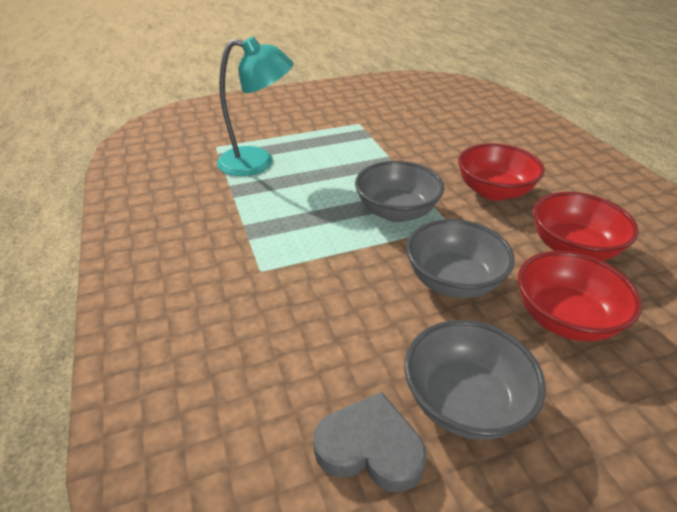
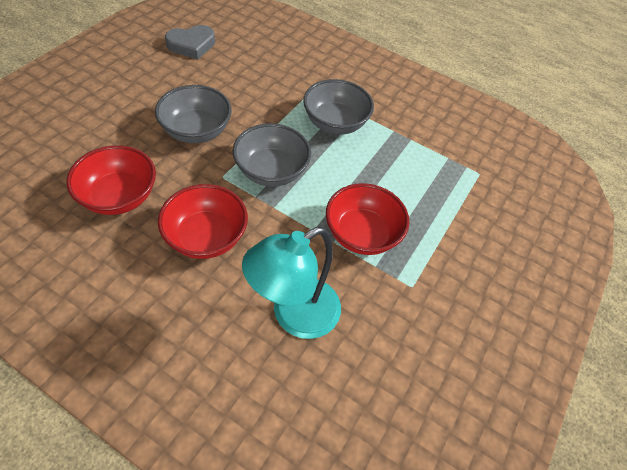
camera: 135 degrees right, 15 degrees up
turquoise lamp [217,36,294,176] -> turquoise lamp moved to [242,227,341,339]
grey bowl [404,320,546,440] -> grey bowl moved to [303,79,374,135]
red bowl [518,251,642,342] -> red bowl moved to [326,183,409,255]

